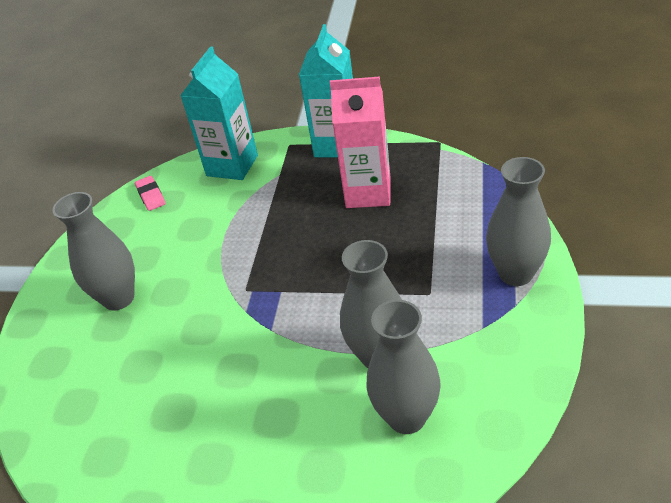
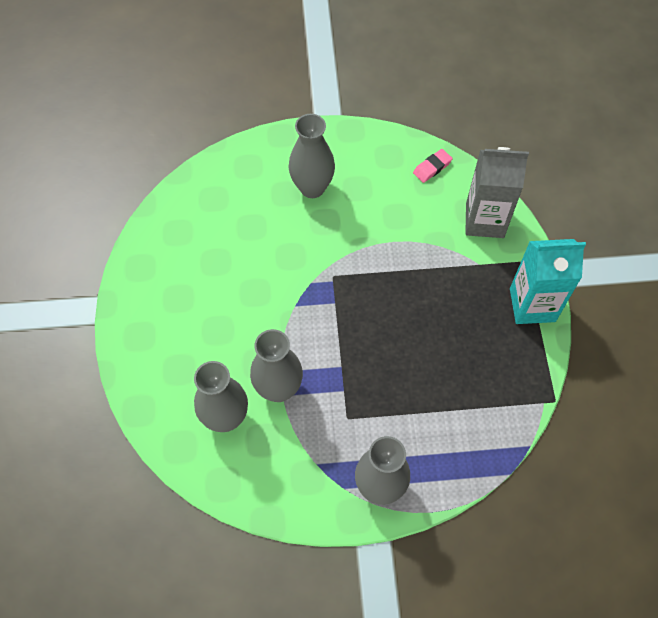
camera: 70 degrees right, 20 degrees up
turquoise carton [180,46,258,180] -> grey carton [465,147,529,238]
pink carton [330,76,391,208] -> none

